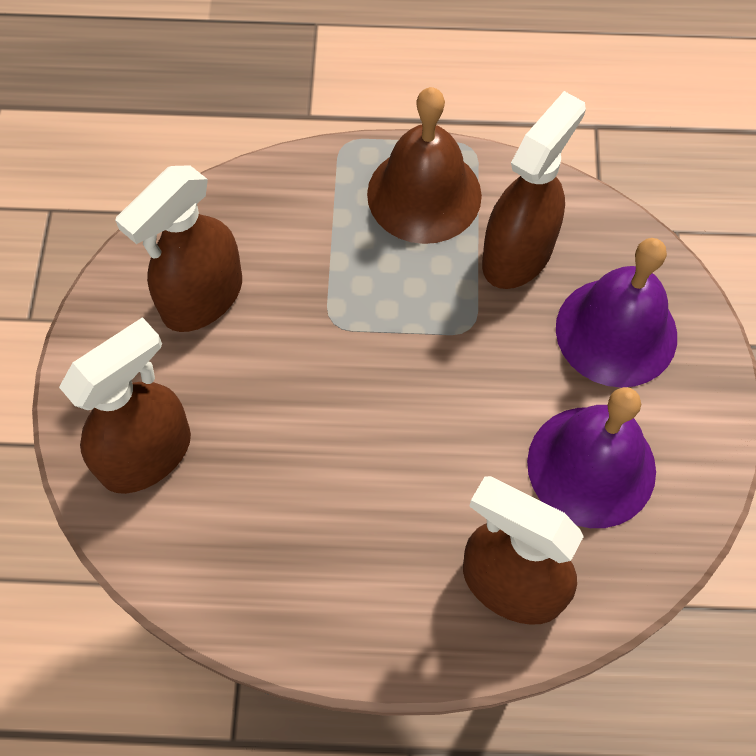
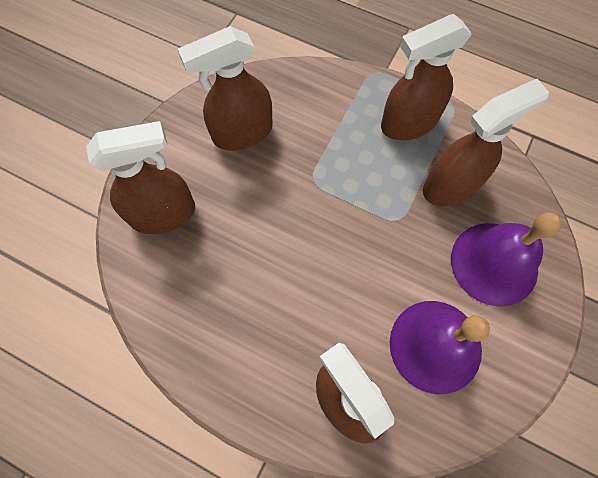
camera: 25 degrees right, 5 degrees up
brown bell [367,87,482,244] -> brown spray bottle [381,14,472,140]

